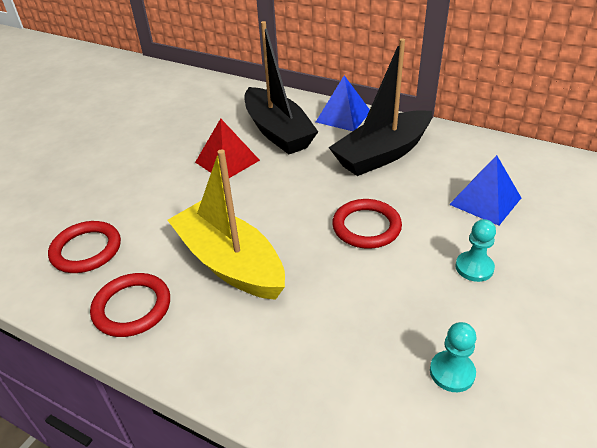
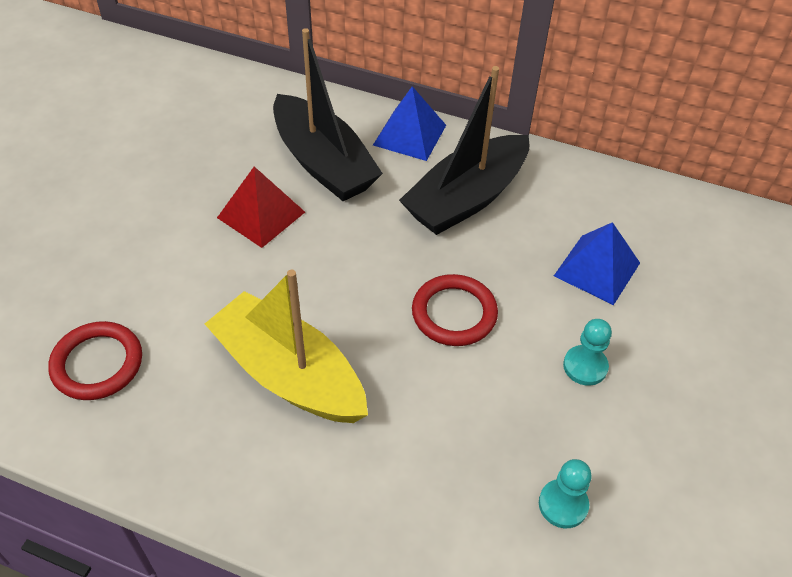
camera: 10 degrees left, 10 degrees up
red ring [90,273,170,337] -> none

